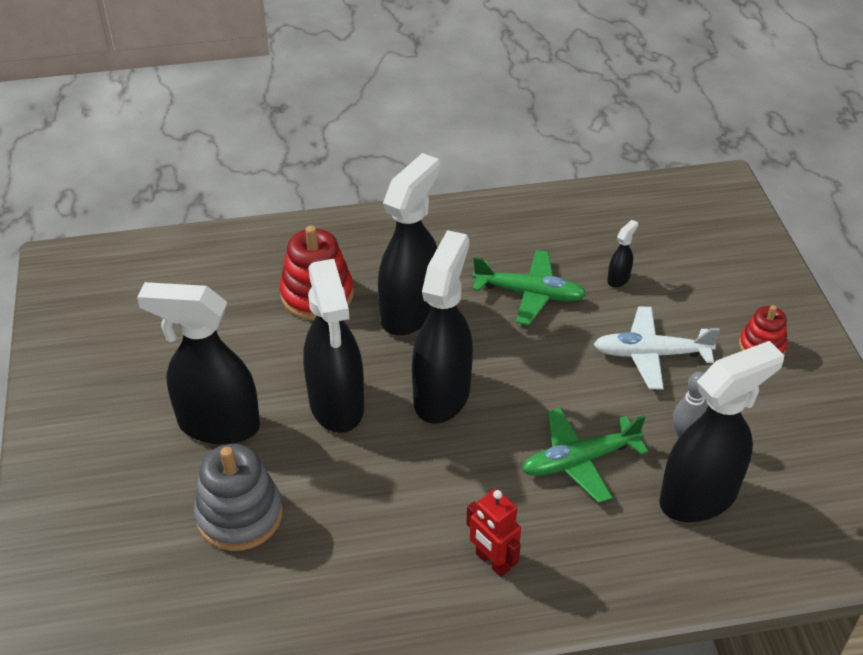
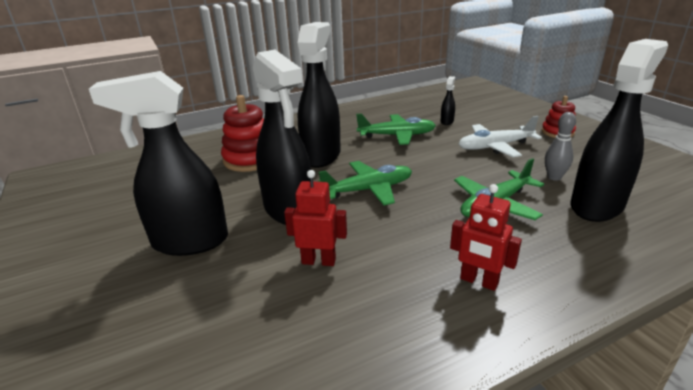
camera: 15 degrees left, 15 degrees down
grey stacking toy [194,444,283,551] -> none
black spray bottle [412,230,473,424] -> green plane [318,161,412,206]
none -> red robot [284,170,347,266]

